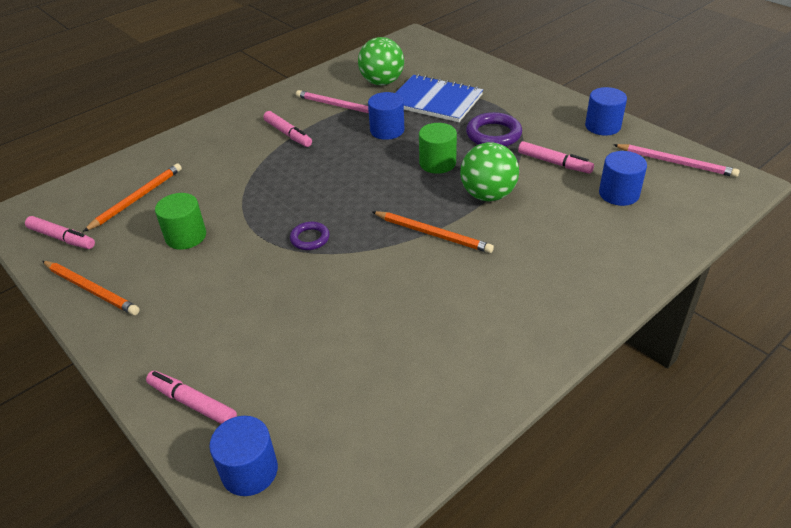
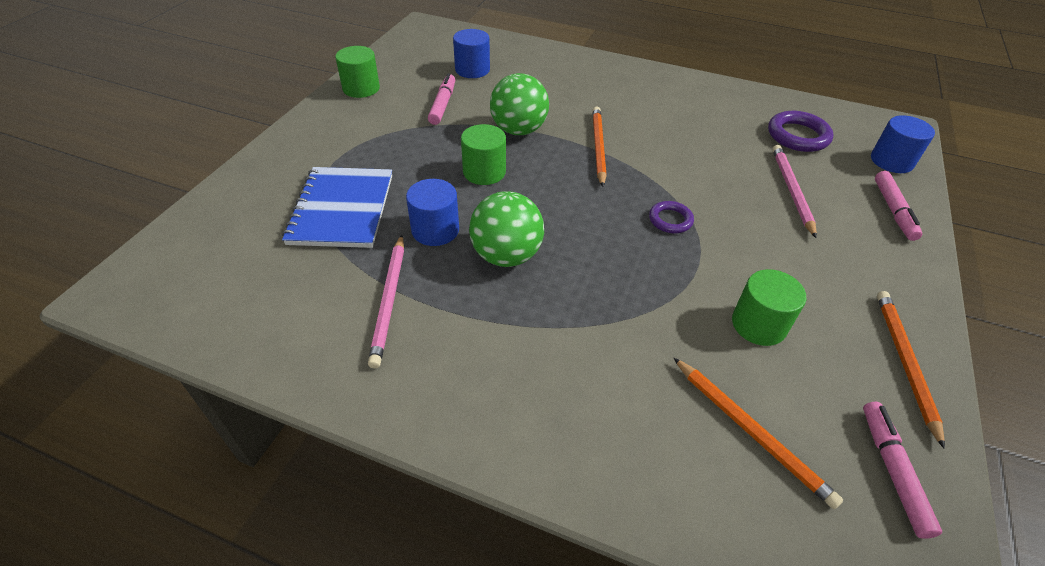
camera: 120 degrees left, 5 degrees up
orange pencil [83,164,182,232] -> orange pencil turned 135 degrees counterclockwise [673,357,843,509]
pink marker [263,111,312,147] -> none
green ball [358,37,404,85] -> green ball moved to [469,191,544,267]
purple ring [466,112,522,147] -> purple ring moved to [768,111,833,152]
blue cylinder [585,87,627,136] -> green cylinder [335,46,380,98]
pink pencil [613,144,740,178] -> pink pencil moved to [772,145,817,238]

